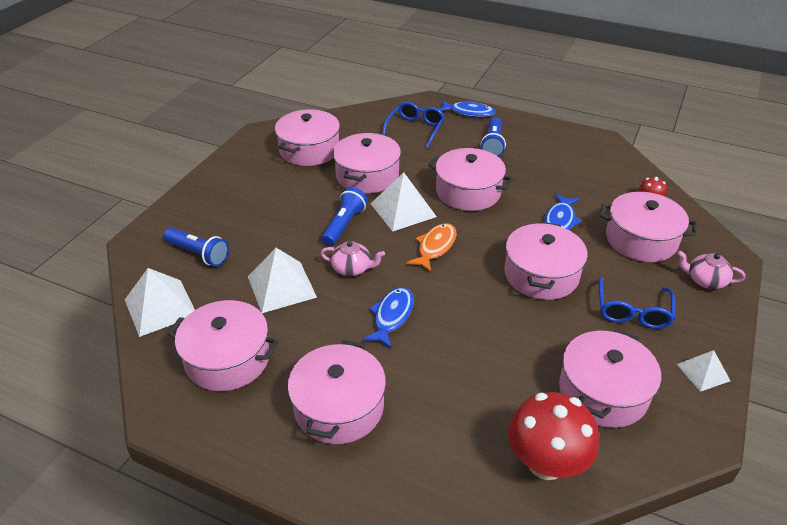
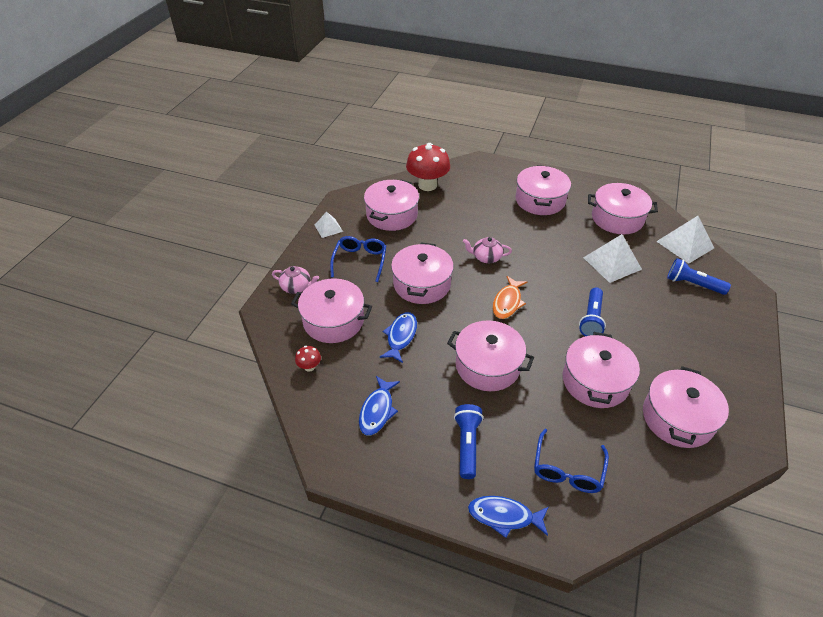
camera: 175 degrees right, 5 degrees up
pink teapot [320,241,385,276] -> pink teapot moved to [463,237,512,263]
blue fish [362,287,414,349] -> blue fish moved to [359,376,400,435]
white pyramid [371,172,437,231] -> none

